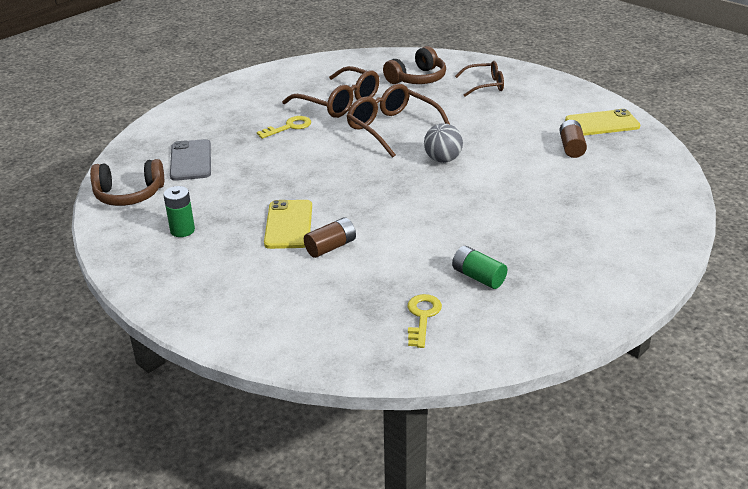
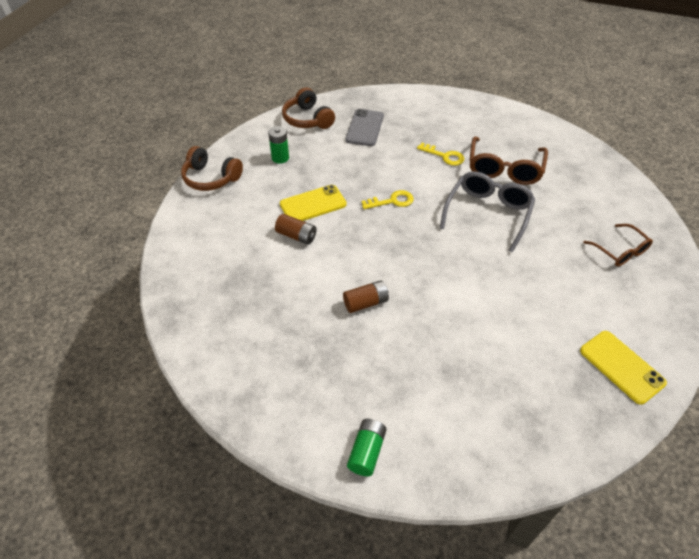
camera: 65 degrees right, 15 degrees up
grey phone [170,139,211,181] -> grey phone turned 45 degrees counterclockwise [345,109,384,146]
brown glasses [347,84,450,158] -> grey glasses [440,171,535,253]
brown headphones [383,46,446,84] -> brown headphones moved to [181,146,243,191]
yellow key [408,294,442,348] -> yellow key moved to [361,190,414,209]
grey ball [424,123,463,163] -> none
green battery [452,246,507,289] -> green battery moved to [347,419,387,476]
brown battery [559,120,587,158] -> brown battery moved to [343,280,389,313]

